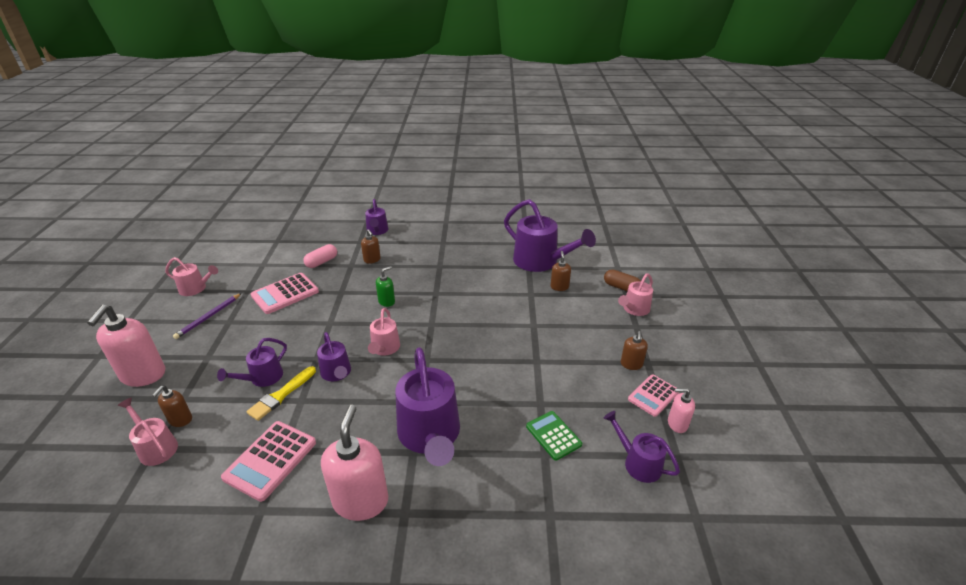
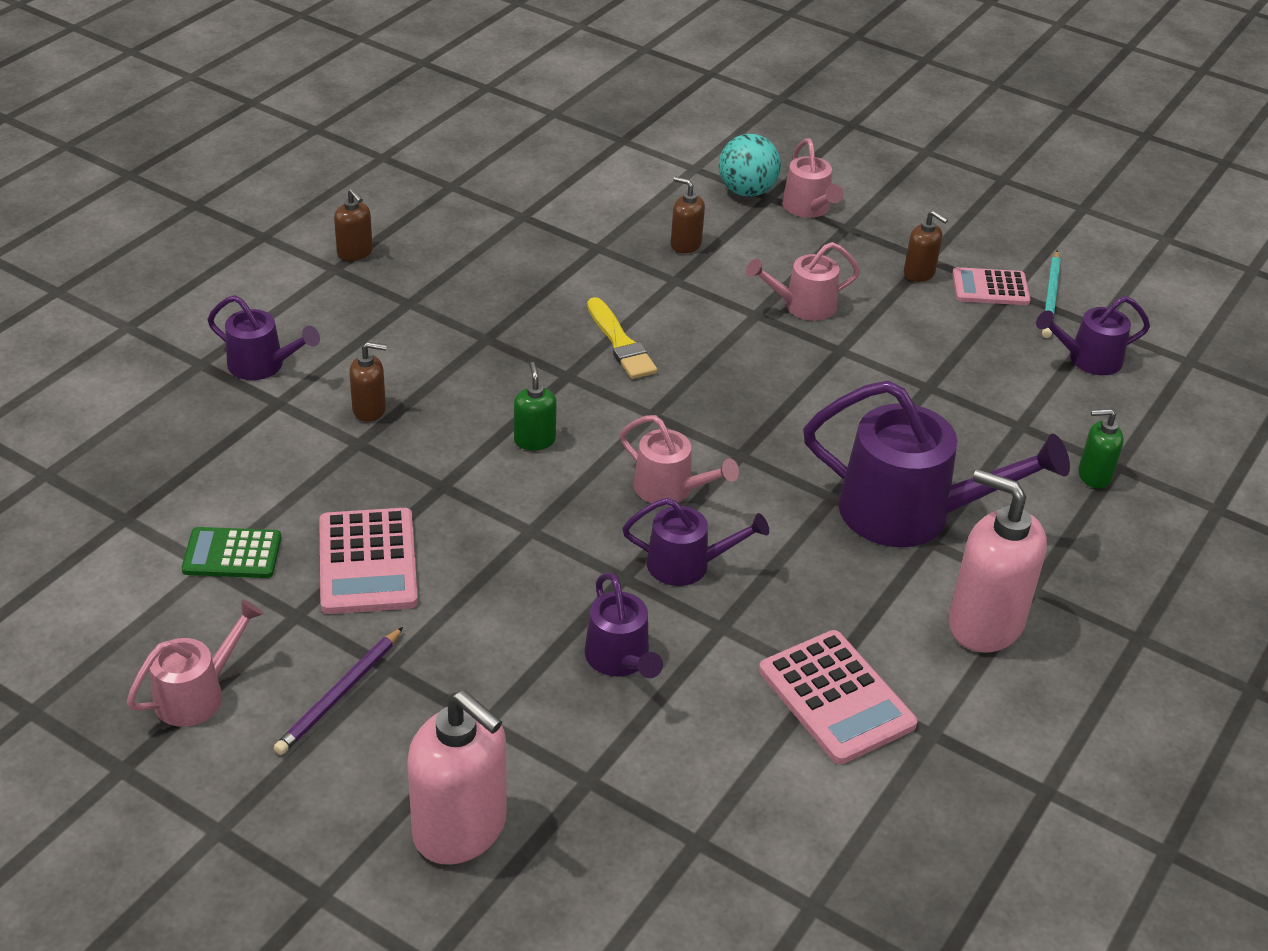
camera: 60 degrees left, 5 degrees up
pink watering can [118,398,178,466] -> pink watering can moved to [746,242,860,321]
brown soap dispenser [152,386,192,427] -> brown soap dispenser moved to [334,189,373,261]
purple pencil [173,293,242,339] -> purple pencil turned 60 degrees clockwise [274,627,403,755]
yellow brush [246,366,316,421] -> yellow brush moved to [587,297,657,379]
pink capsule [303,244,337,268] -> none
purple watering can [504,199,596,272] -> none
green calculator [526,411,582,461] -> green calculator moved to [182,527,281,578]
brown capsule [604,269,641,291] -> turquoise ball [719,134,781,197]
pink calculator [628,374,679,417] -> pink calculator turned 105 degrees clockwise [952,267,1031,305]
pink soap dispenser [668,388,695,433] -> turquoise pencil [1042,251,1061,338]
none -> green soap dispenser [1078,409,1124,488]

